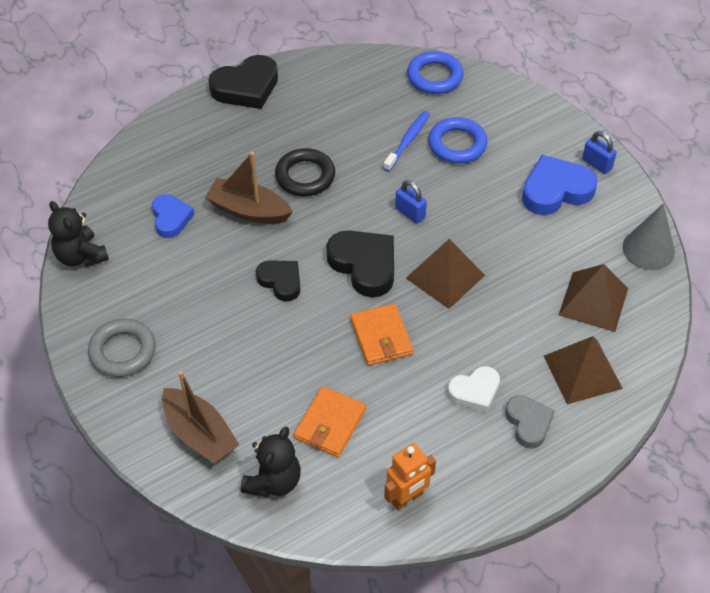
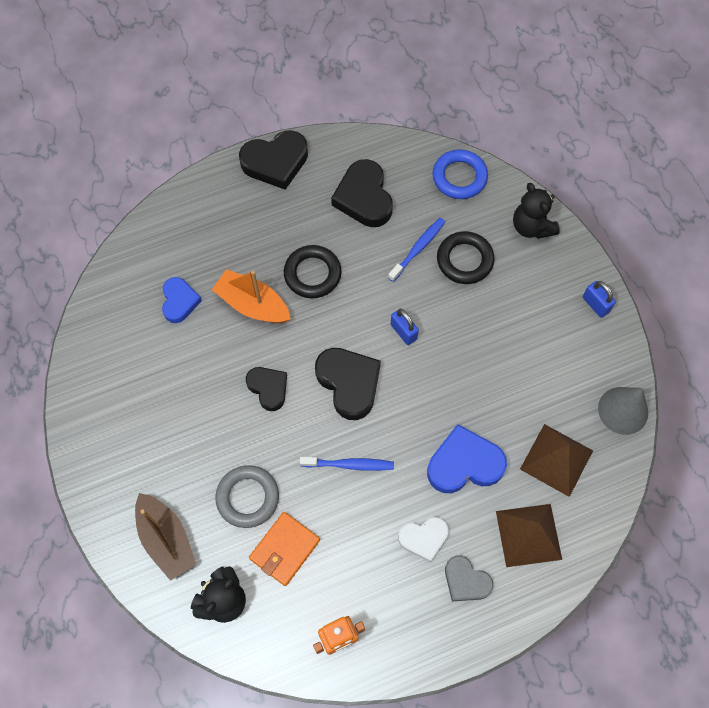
camera: 10 degrees right, 15 degrees up
black teddy bear [48,201,109,267] -> black teddy bear moved to [513,183,560,239]
grey ring [88,319,156,377] -> grey ring moved to [216,465,279,528]
brown boat [205,152,293,224] -> orange boat [212,269,291,323]
orange wallet [350,303,413,366] -> blue toothbrush [300,457,394,471]
brown pyramid [406,239,485,309] -> none
blue ring [428,117,487,164] -> black ring [437,231,495,284]
grey heart [505,395,554,449] -> grey heart turned 135 degrees clockwise [445,555,493,601]
blue heart [522,155,598,215] -> blue heart moved to [427,424,507,493]
none -> black heart [331,159,393,227]

